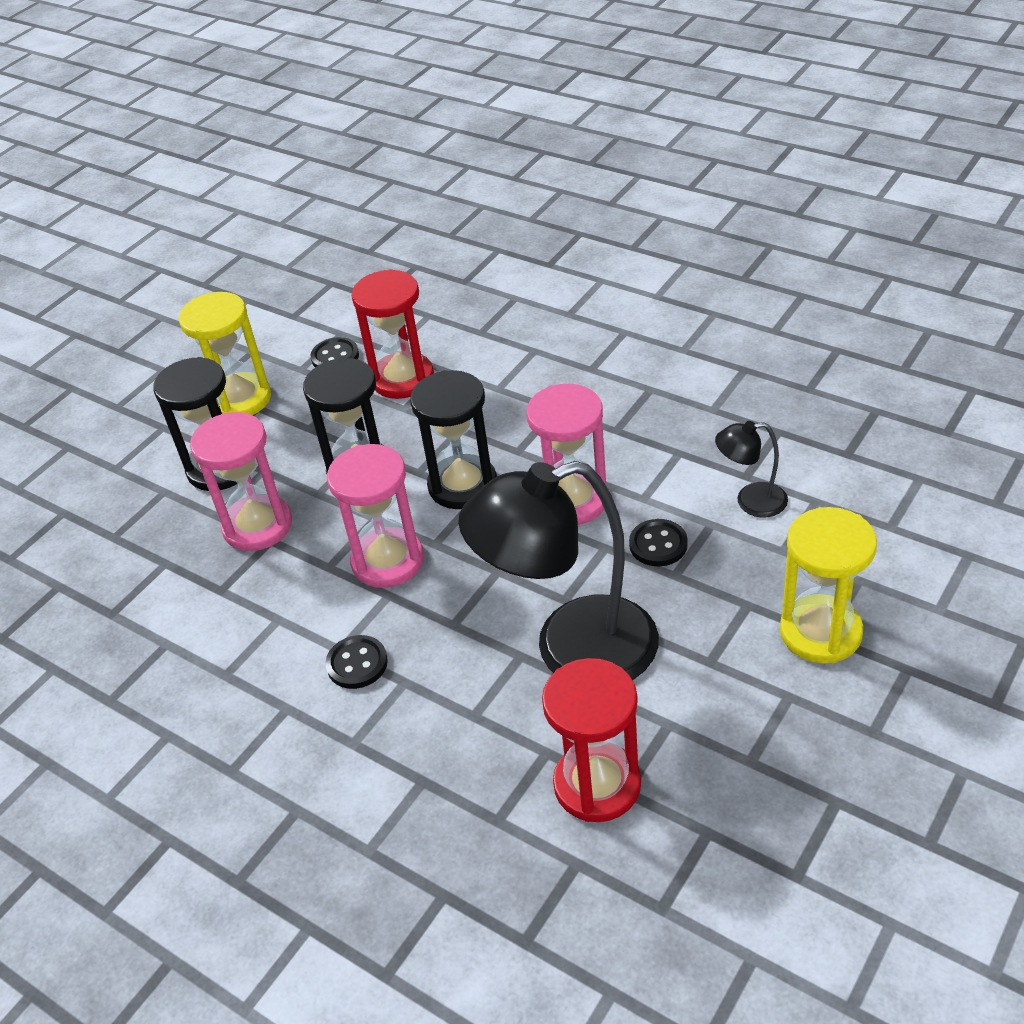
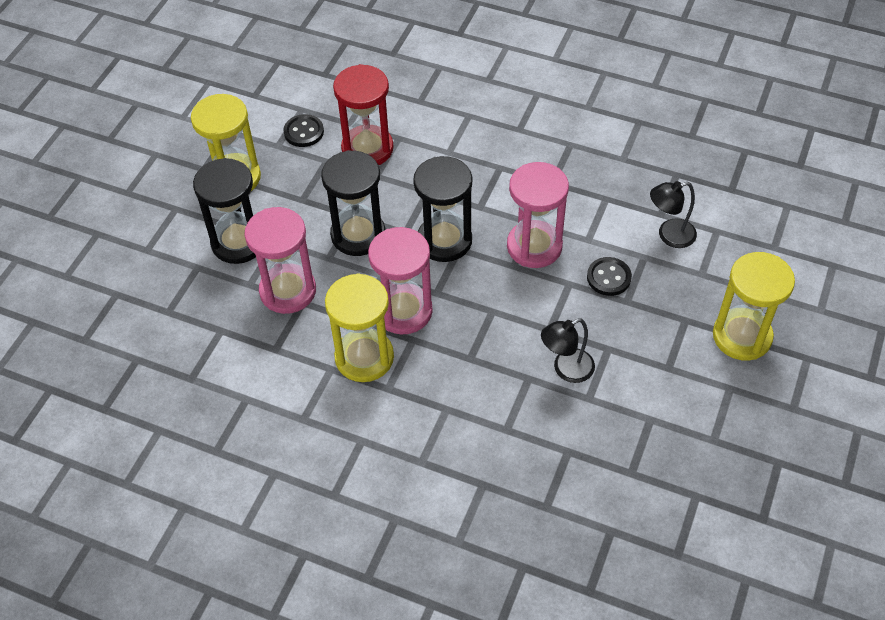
camera: 15 degrees left, 10 degrees up
black button [326,635,388,689] -> none
black lamp [458,461,659,680] -> black lamp [541,318,595,383], size x0.45
red hourglass [542,658,641,822] -> none
none -> yellow hourglass [325,274,394,382]

